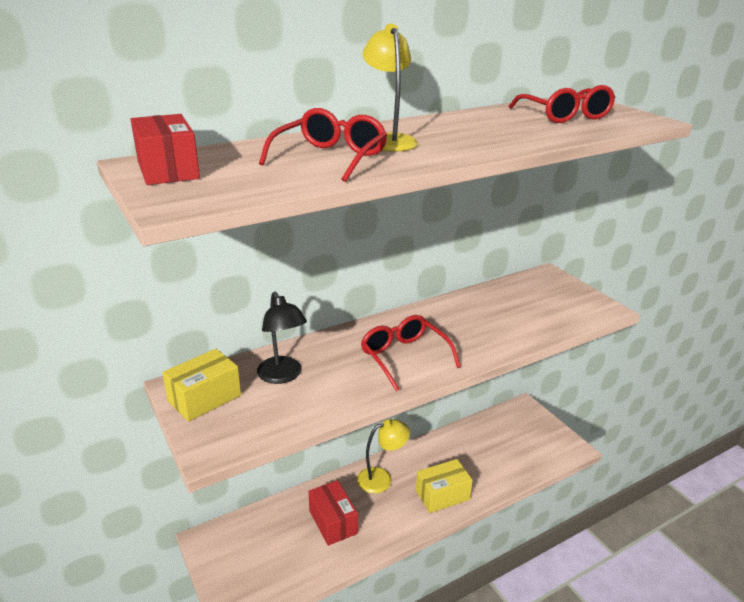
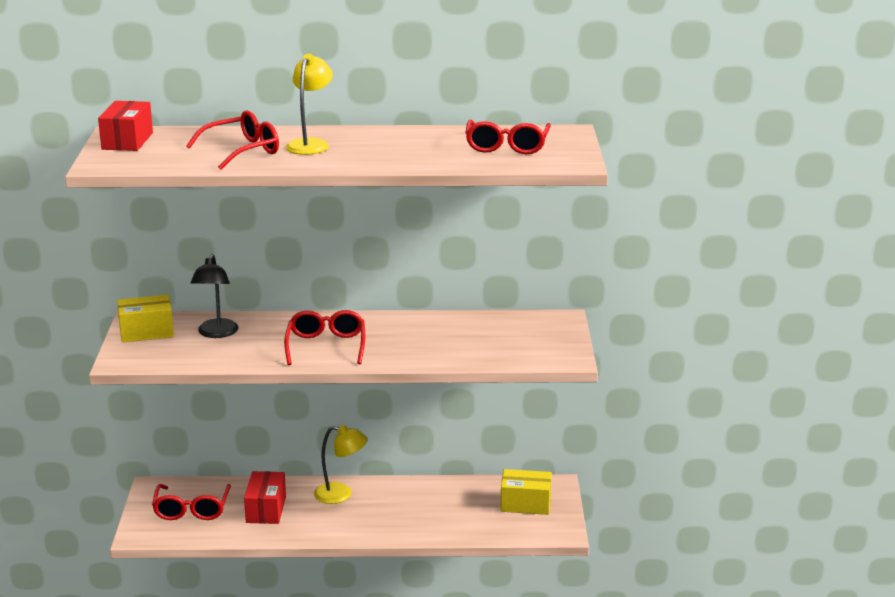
camera: 30 degrees right, 5 degrees down
yellow box [416,459,473,513] -> yellow box moved to [500,469,552,515]
none -> red glasses [152,484,231,520]

